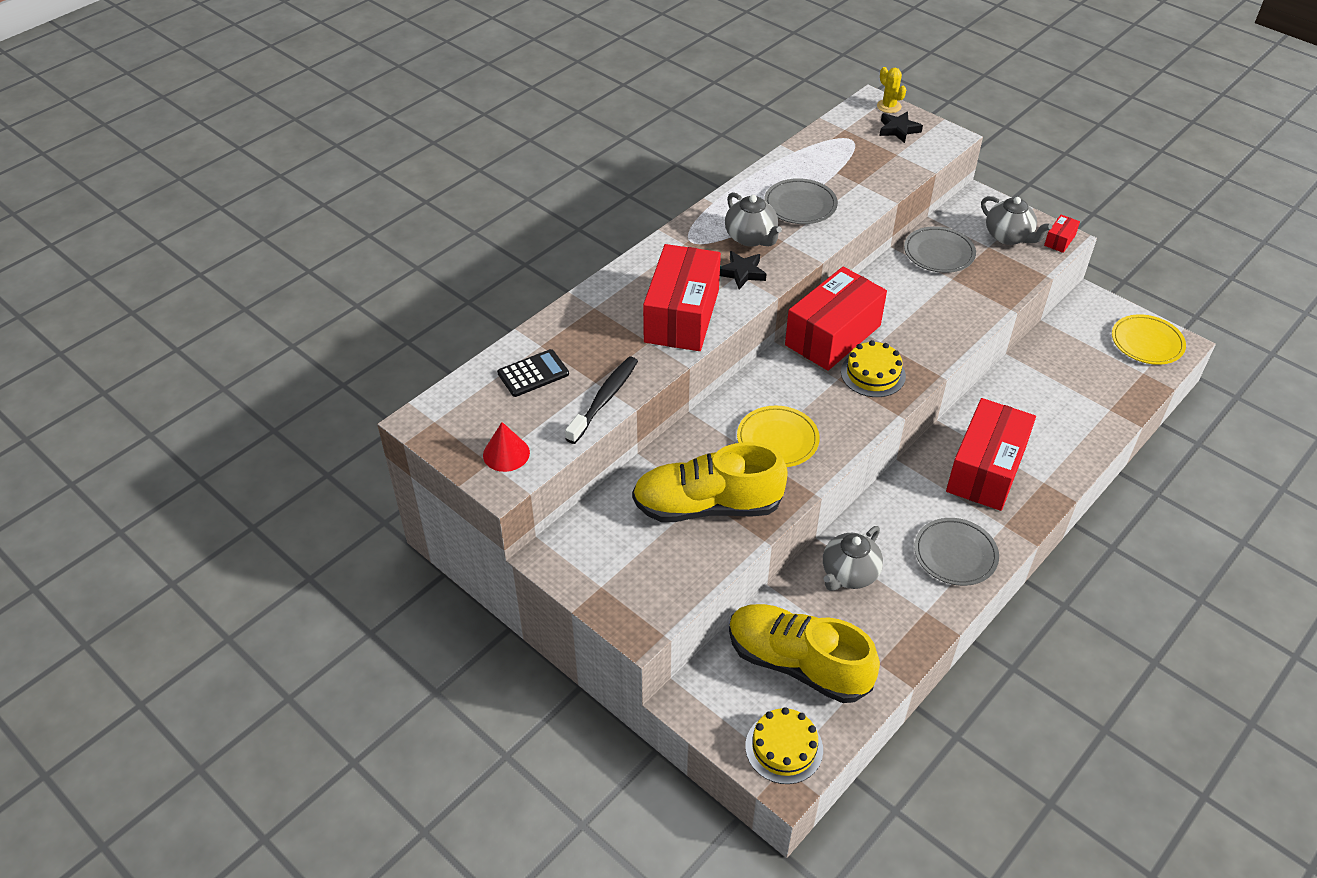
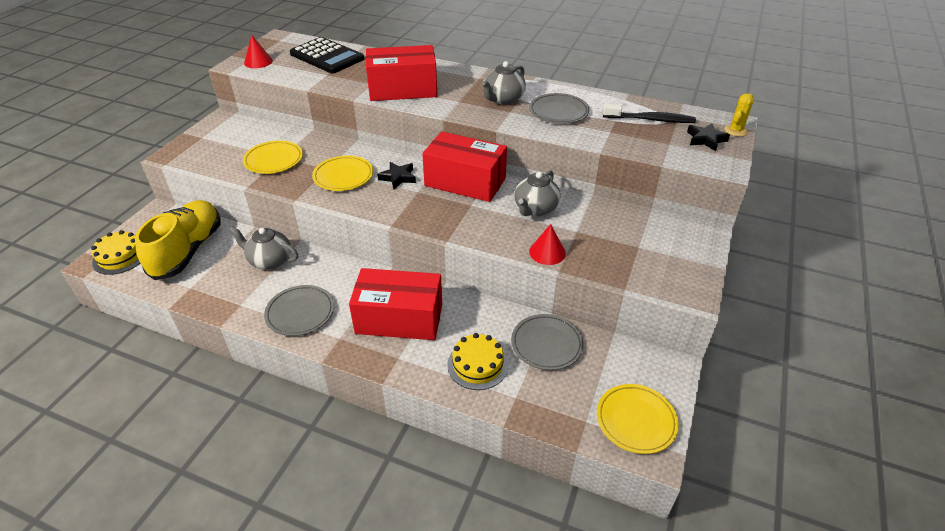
camera: 70 degrees right, 5 degrees down
black calculator [497,349,569,397] -> black calculator [290,37,364,73], size x1.73
black toothbrush [565,357,638,444] -> black toothbrush moved to [603,104,696,123]
yellow shoe [632,442,788,522] -> yellow plate [243,141,303,174]
black star [720,251,766,290] -> black star moved to [377,162,416,189]
yellow cake [841,340,906,397] -> yellow cake moved to [447,333,508,390]
grey plate [904,226,976,273] -> grey plate moved to [511,314,584,370]
grey teapot [981,196,1052,245] -> grey teapot moved to [514,170,560,216]
red box [1044,215,1080,253] -> none
none -> red cone [529,224,566,265]

